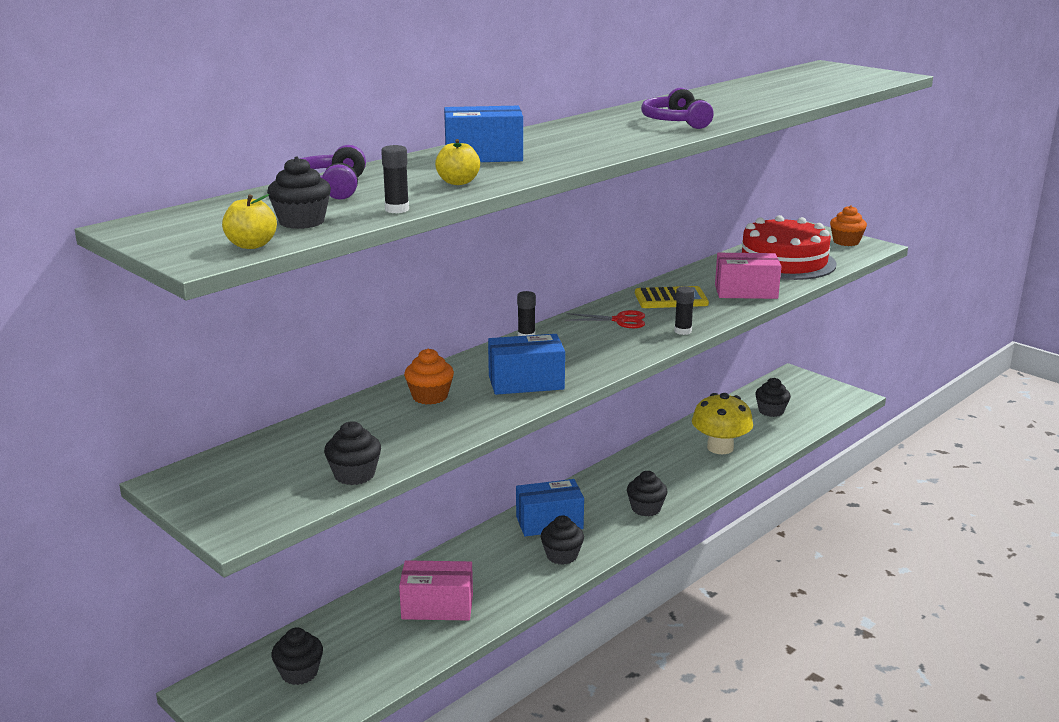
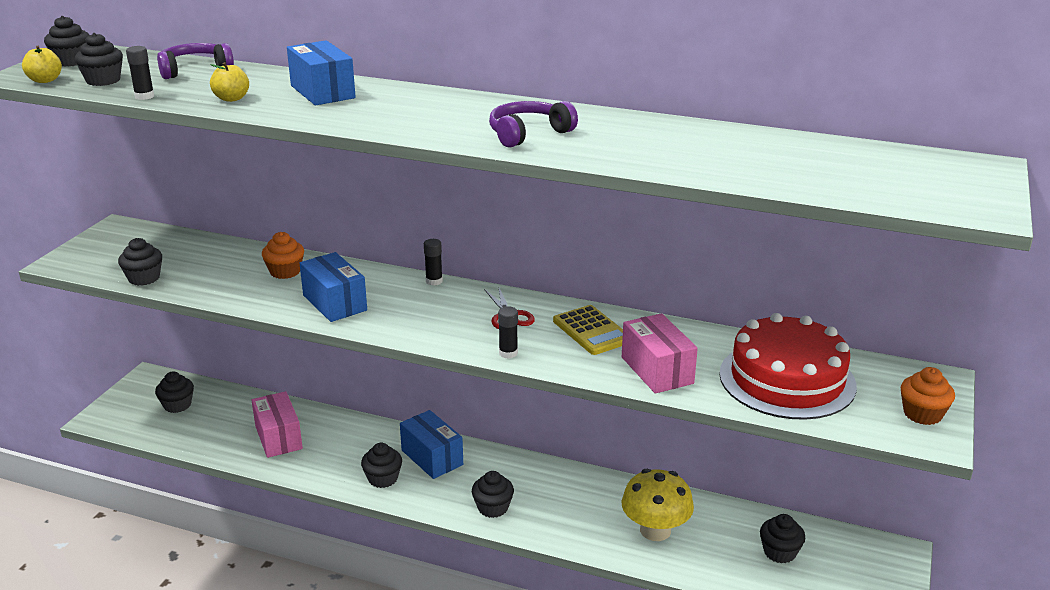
camera: 65 degrees right, 5 degrees up
none -> black cupcake [44,16,89,67]

